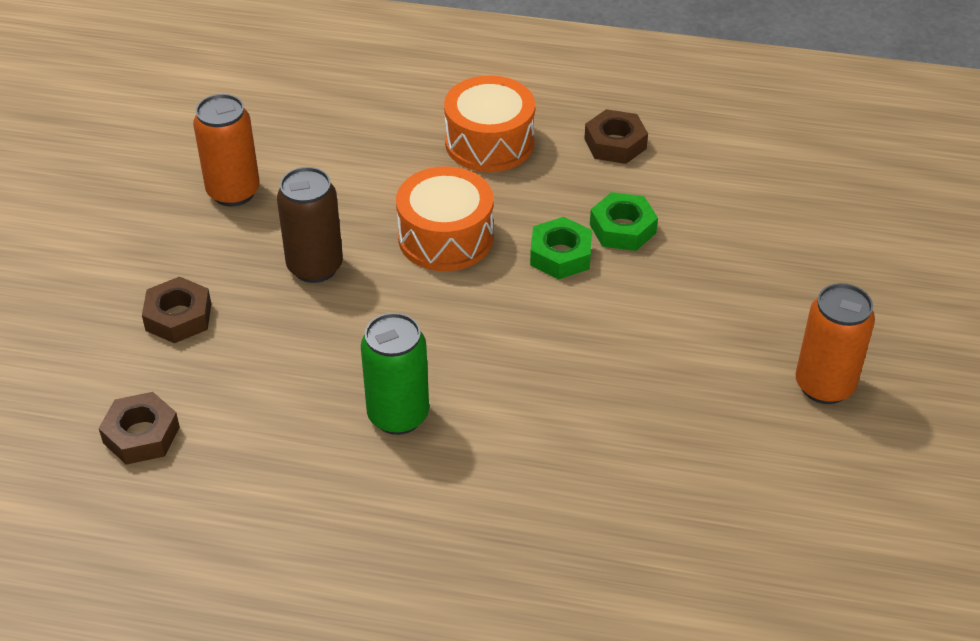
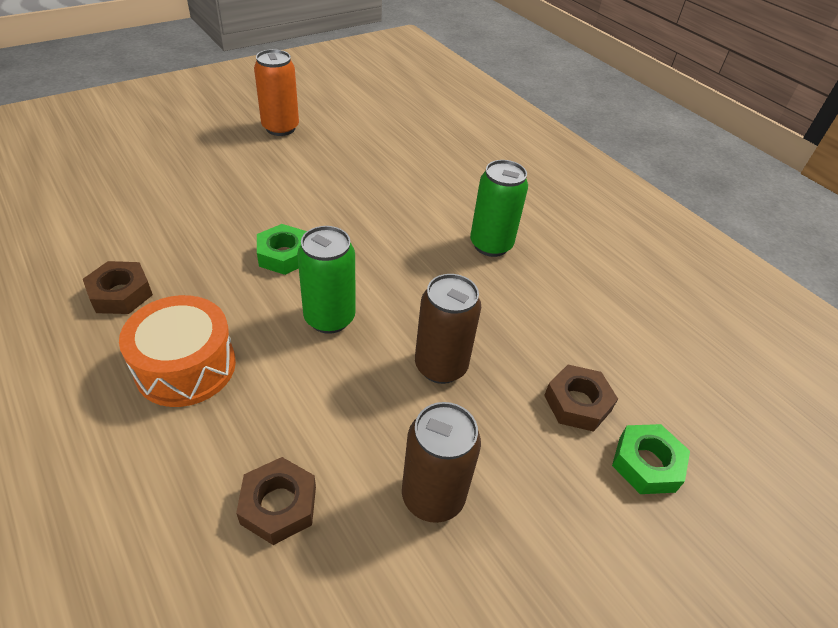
camera: 140 degrees left, 0 degrees up
brown nut [99,392,180,465] -> brown nut moved to [236,457,316,545]
orange can [193,94,260,206] -> brown can [402,402,481,523]
orange drum [396,166,493,271] -> green can [297,226,356,334]
green nut [590,192,658,251] -> green nut moved to [612,424,690,494]

